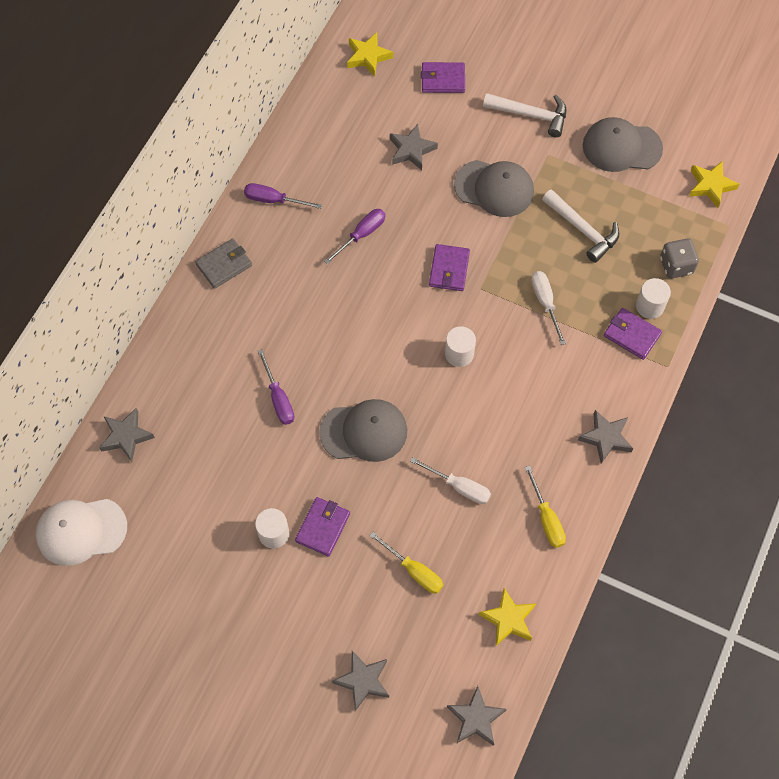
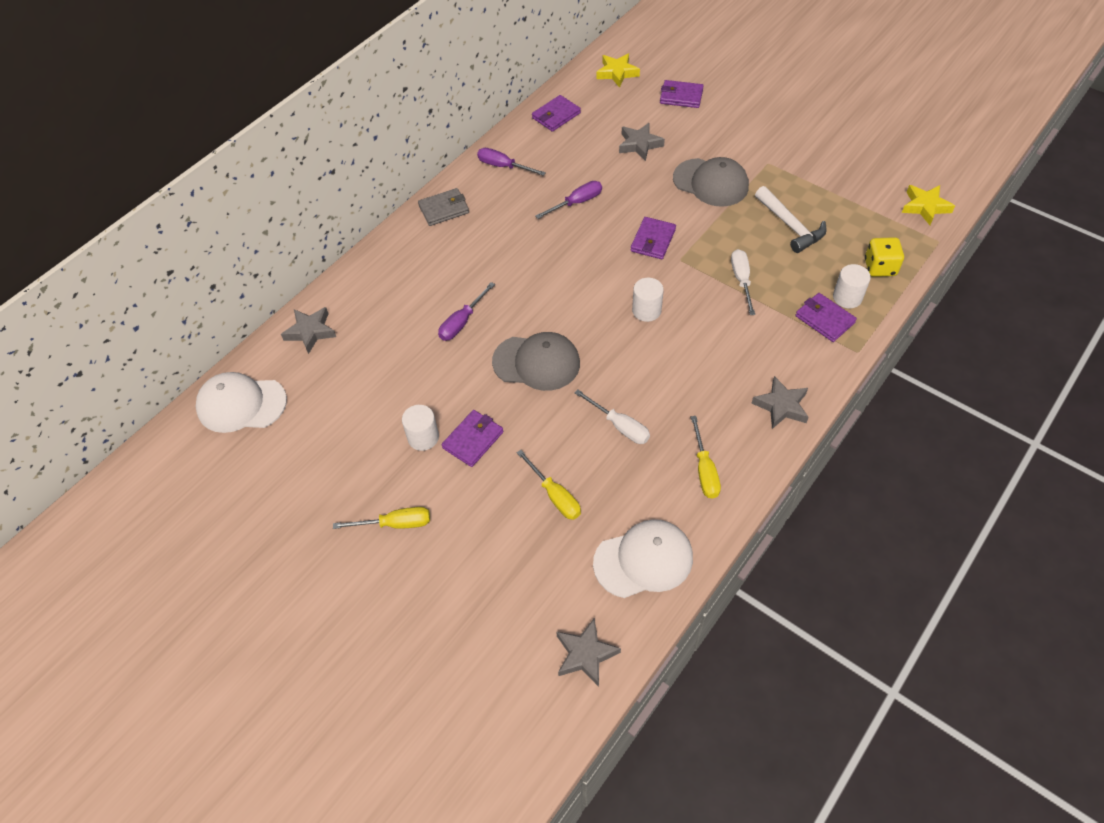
camera: 15 degrees right, 10 degrees down
purple screwdriver [258,349,294,425] -> purple screwdriver turned 45 degrees clockwise [438,282,495,341]
grey star [332,651,389,711] -> none
yellow star [479,588,536,646] -> white cap [593,519,693,598]
white hammer [483,93,566,137] -> none
grey cap [583,117,663,172] -> none
grey dice [660,238,699,279] -> yellow dice [865,237,904,277]
none -> yellow screwdriver [333,507,430,529]
none -> purple wallet [532,95,581,132]

